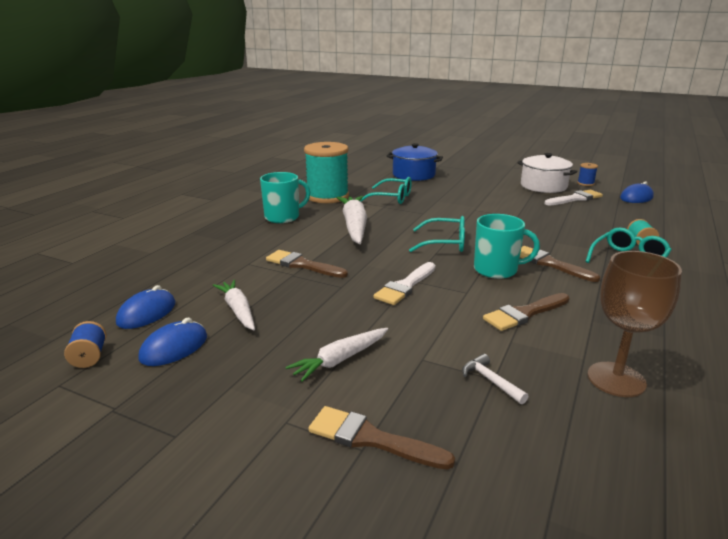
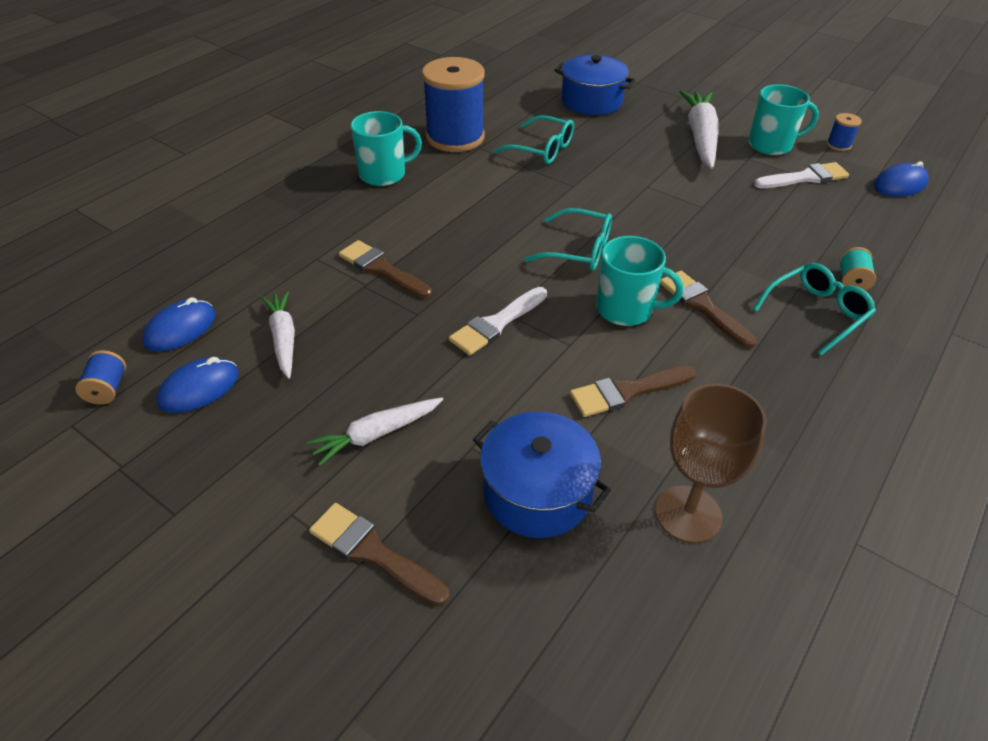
camera: 10 degrees right, 20 degrees up
turquoise spool [304,142,349,203] -> blue spool [422,57,485,152]
white carrot [337,196,367,244] -> white carrot moved to [679,91,719,169]
white hammer [462,354,529,404] -> blue pot [473,412,611,538]
white pot [517,153,578,193] -> turquoise mug [748,84,819,155]

